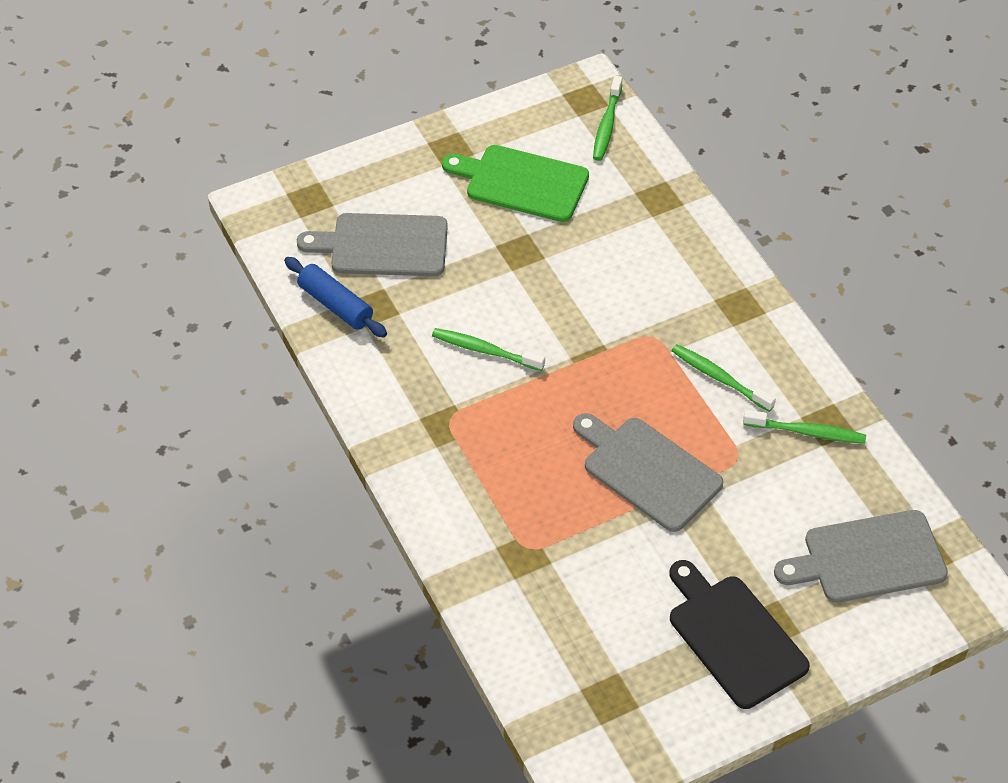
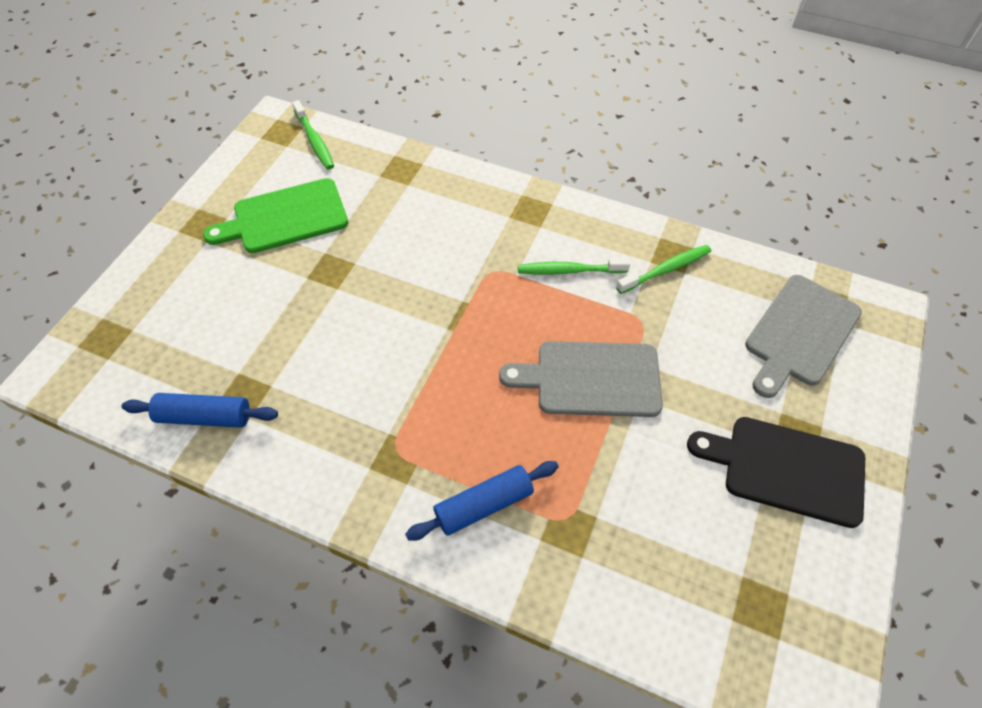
camera: 40 degrees left, 5 degrees up
grey cutting board [297,213,448,276] -> none
green toothbrush [432,328,545,371] -> none
none -> blue rolling pin [405,461,559,541]

